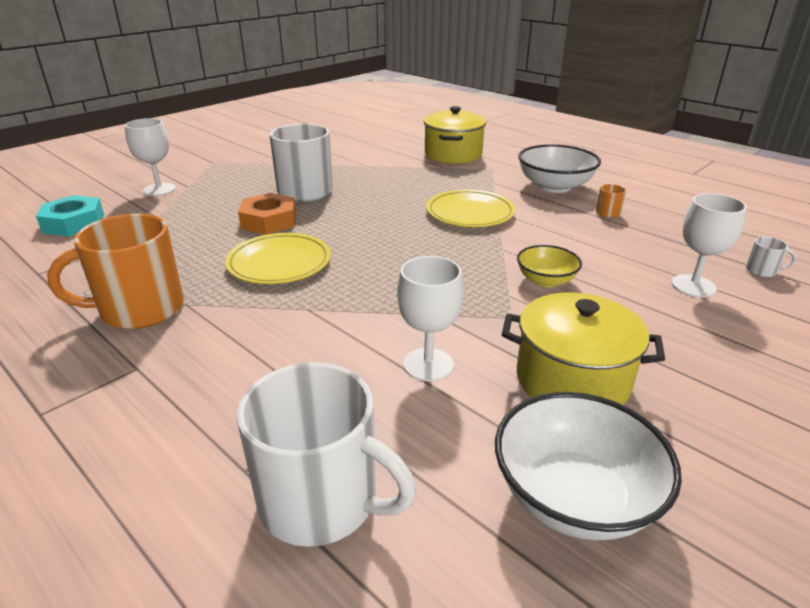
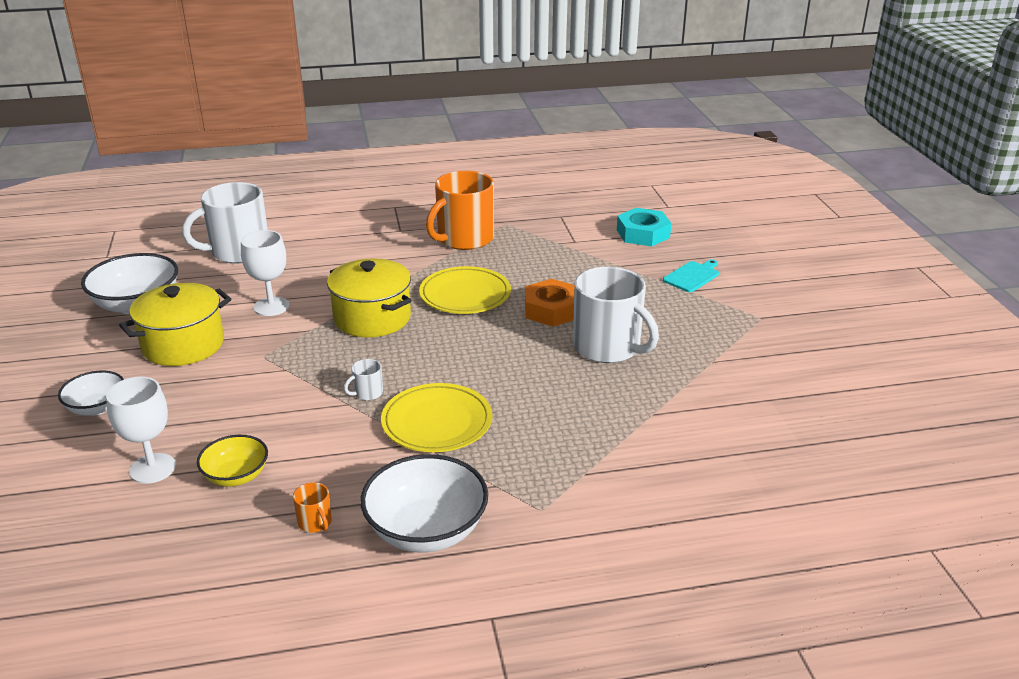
camera: 125 degrees right, 0 degrees up
orange mug [47,214,184,329] -> orange mug turned 150 degrees counterclockwise [426,171,494,250]
white goblet [125,118,176,196] -> turquoise cutting board [663,259,719,292]
yellow pot [424,106,486,164] -> yellow pot moved to [327,258,412,338]
yellow bowl [517,245,582,287] -> yellow bowl moved to [197,435,268,487]
white mug [746,237,797,277] -> white mug moved to [344,359,383,401]
none -> white bowl [58,371,124,416]

